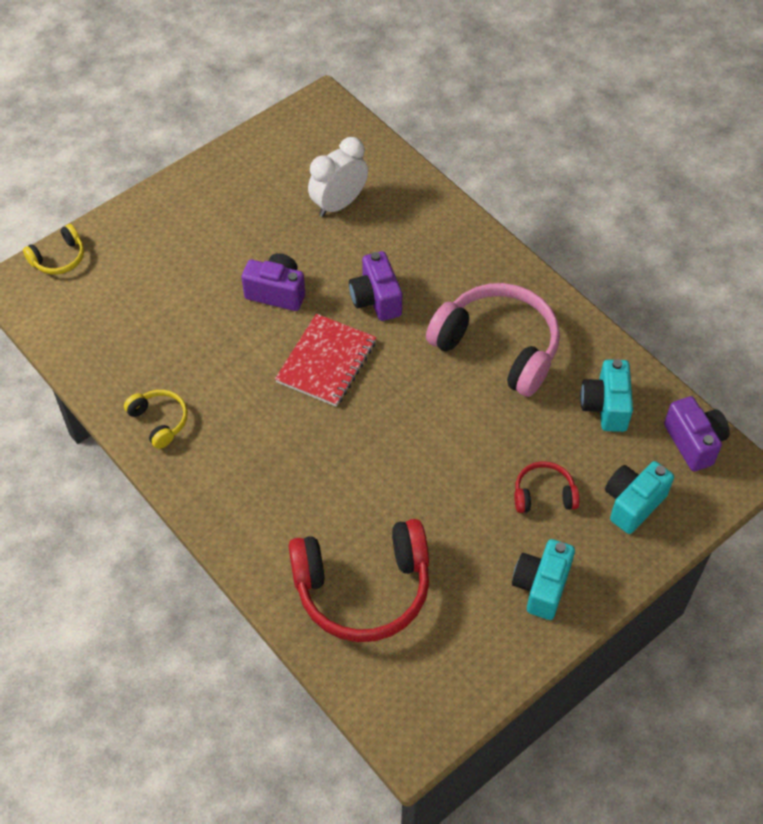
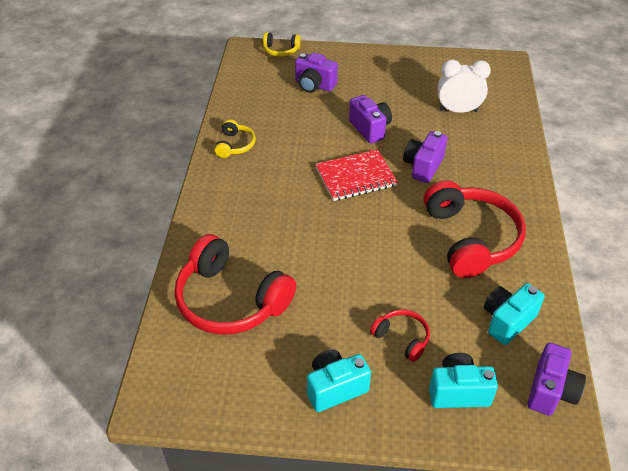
camera: 45 degrees right, 10 degrees down
pink headphones [426,283,560,397] -> red headphones [424,180,526,278]
none -> purple camera [295,52,338,93]

